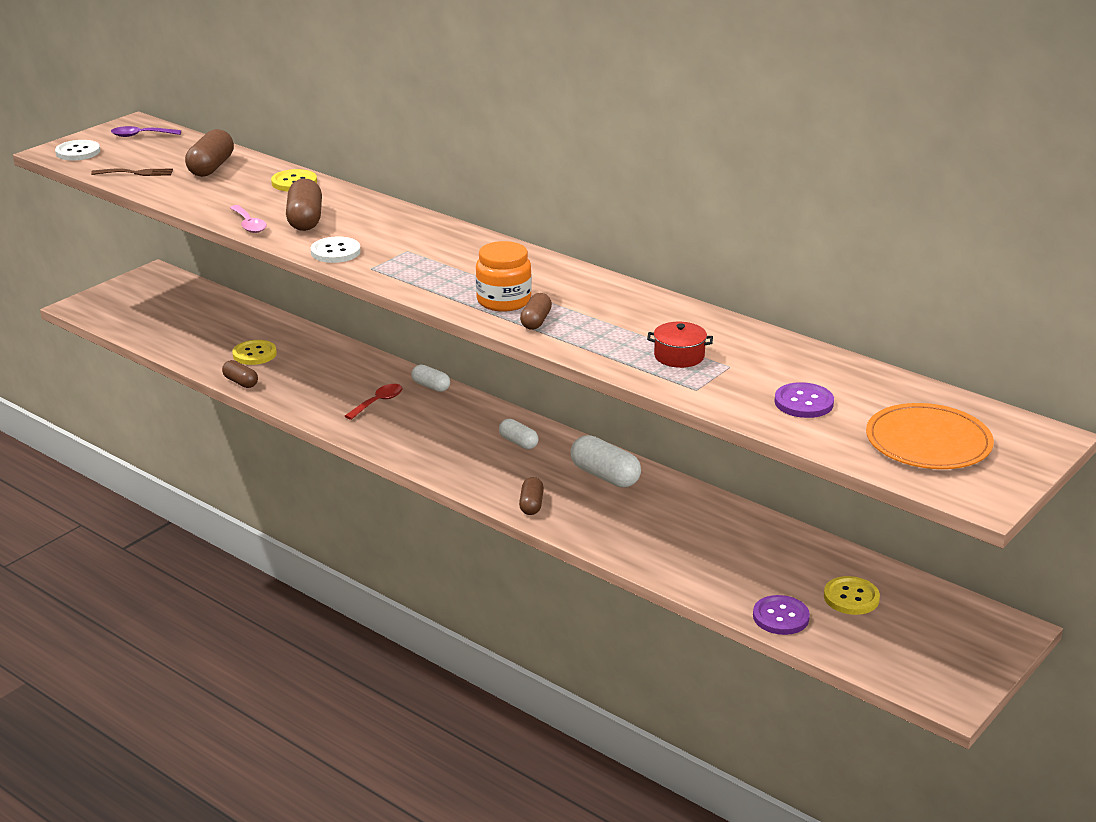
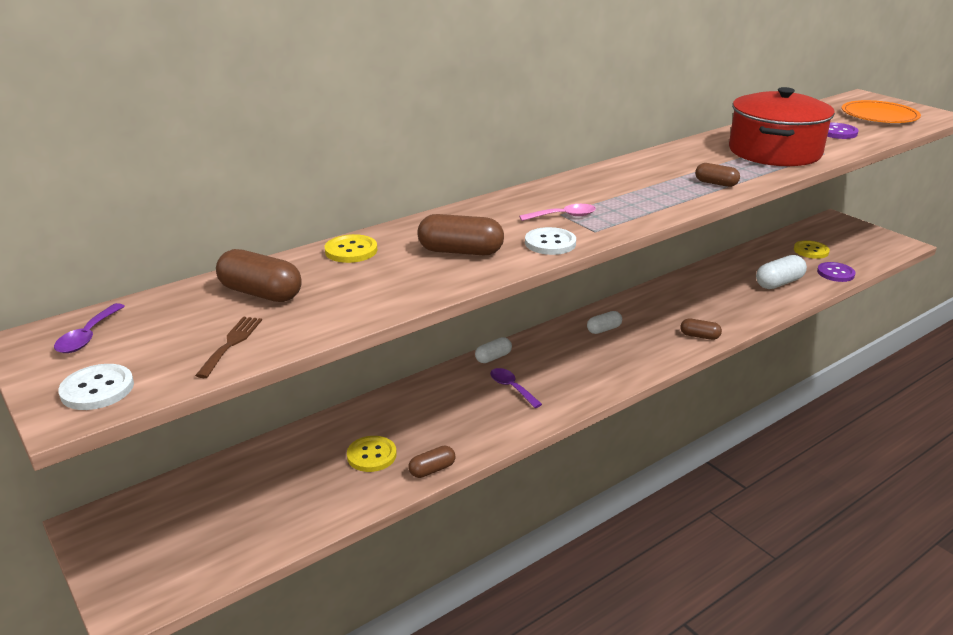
camera: 75 degrees left, 0 degrees up
pink spoon [230,205,267,233] -> pink spoon moved to [519,204,596,221]
red spoon [345,384,403,420] -> purple spoon [490,368,542,408]
orange jar [476,241,532,312] -> none
white capsule [570,435,641,488] -> white capsule moved to [756,255,807,289]
red pot [647,322,713,368] -> red pot [729,87,835,166], size x2.49

